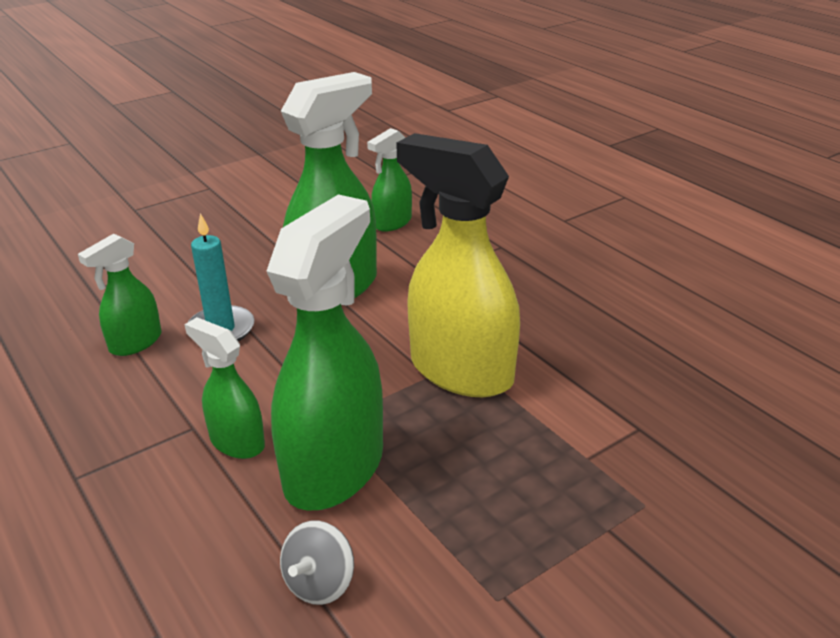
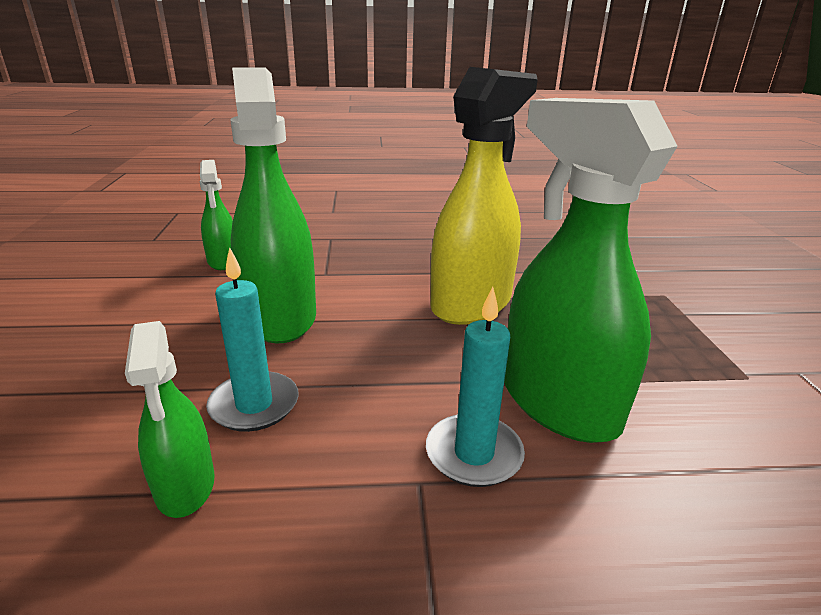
camera: 60 degrees left, 5 degrees down
green spray bottle [184,317,265,459] -> turquoise candle [426,287,525,487]
grey spinning top [280,520,354,605] -> none
yellow spray bottle [396,133,520,397] -> yellow spray bottle turned 150 degrees clockwise [431,67,538,325]

